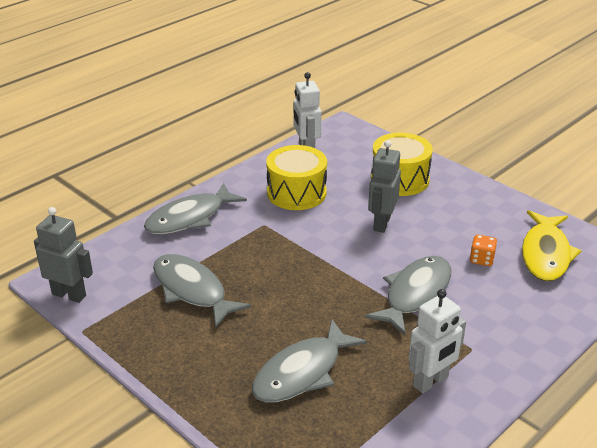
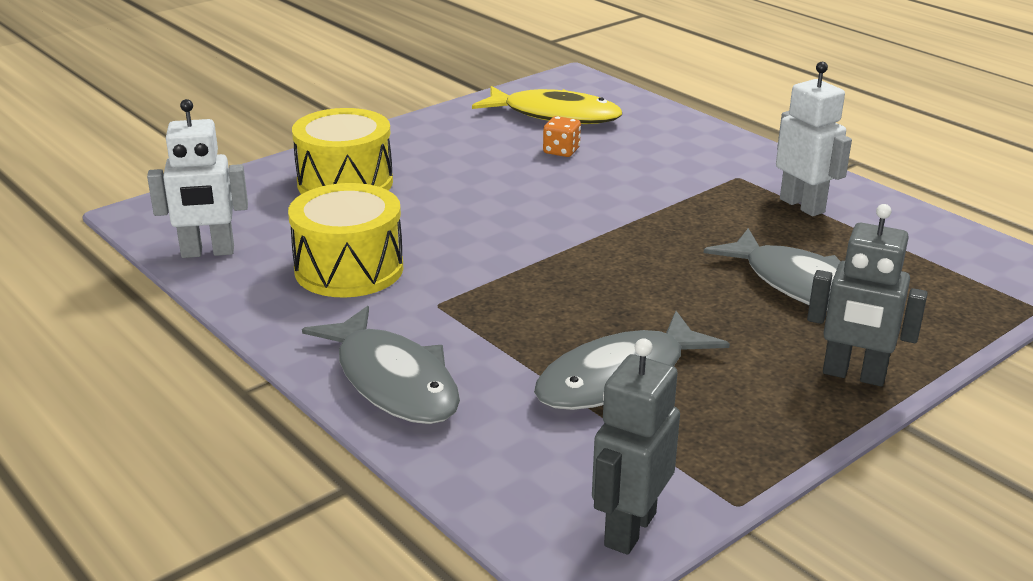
camera: 85 degrees left, 5 degrees down
grey fish [365,256,451,335] -> none
grey robot [368,140,401,233] -> grey robot moved to [807,204,928,386]

